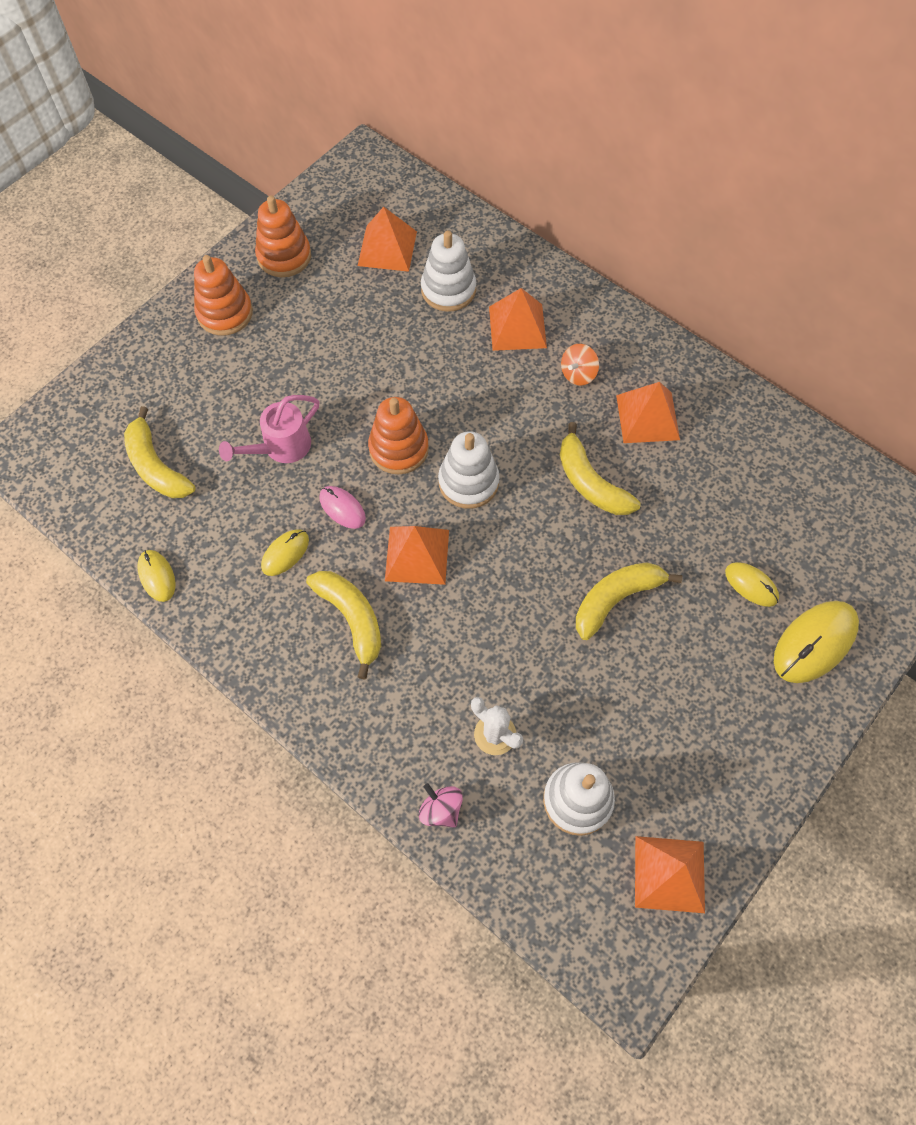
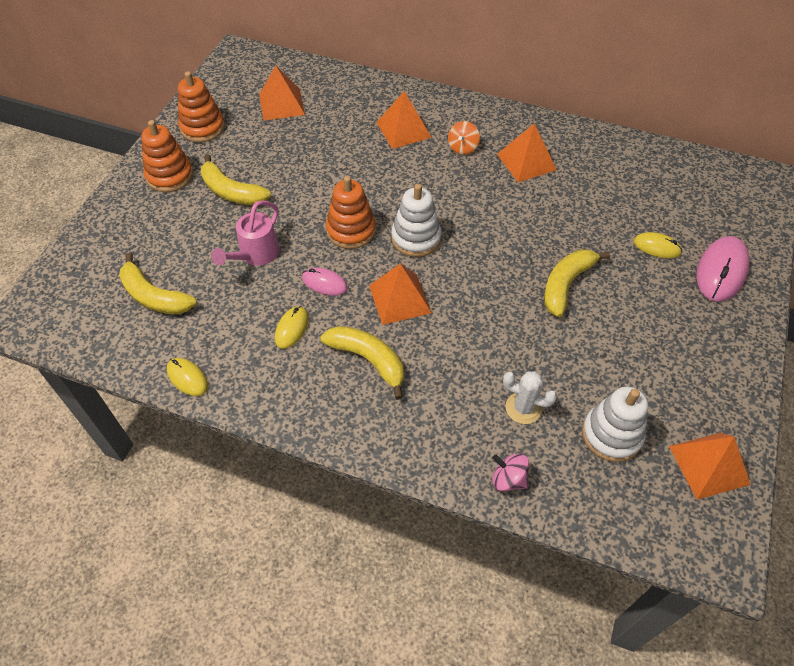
camera: 20 degrees left, 10 degrees down
white stacking toy [421,230,476,312] -> none
yellow banana [560,422,641,515] -> yellow banana moved to [201,154,271,205]
yellow mouse [774,601,859,683] -> pink mouse [697,236,749,302]

